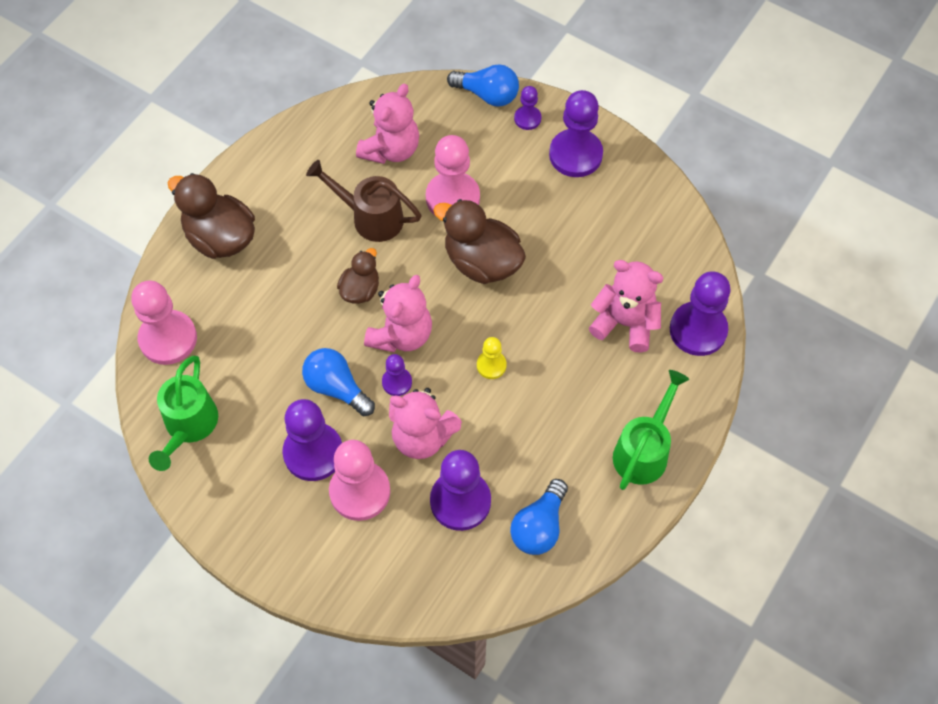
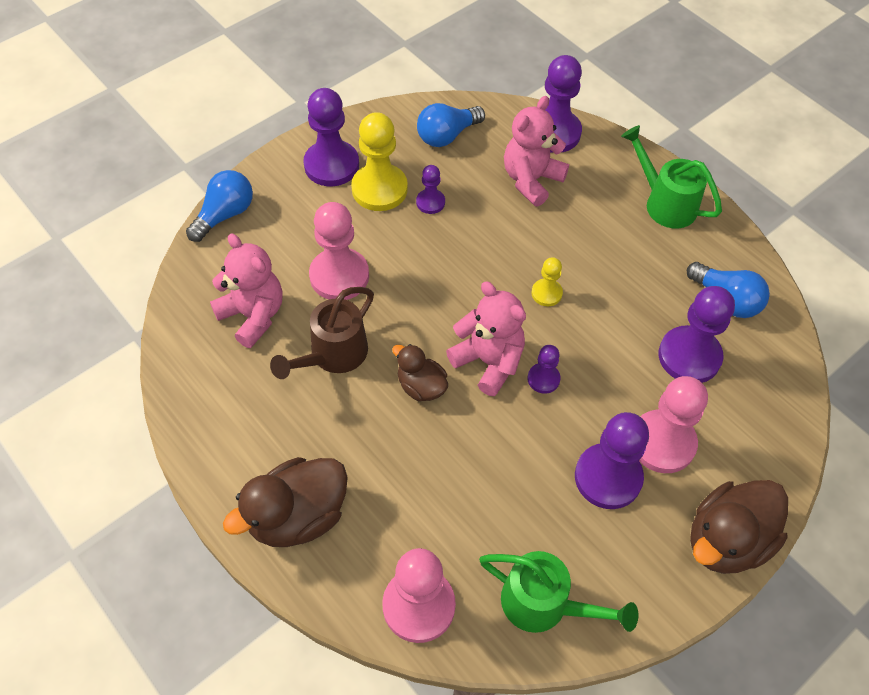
camera: 75 degrees left, 5 degrees down
blue light bulb [302,348,375,416] -> blue light bulb moved to [417,103,485,147]
pink teddy bear [389,388,462,459] -> none
brown duck [433,199,526,284] -> brown duck moved to [690,480,788,574]
purple pawn [514,86,541,130] -> purple pawn moved to [416,165,445,214]
none -> yellow pawn [351,112,408,211]

